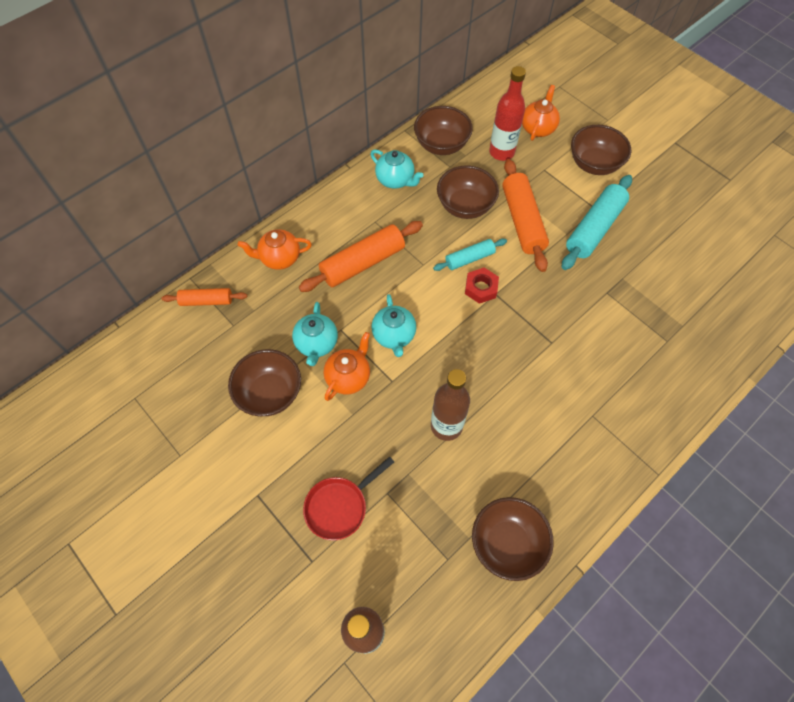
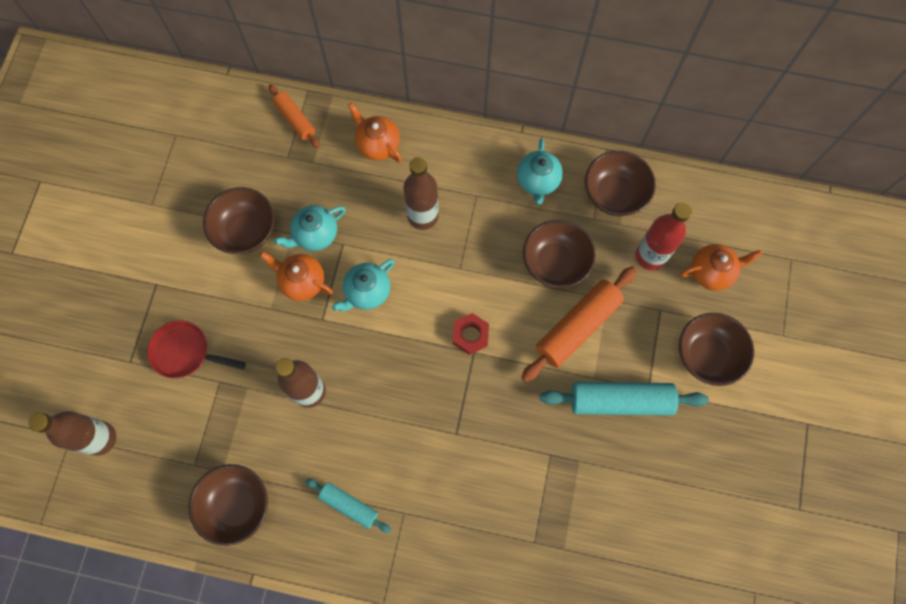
camera: 55 degrees right, 10 degrees up
orange rolling pin [299,221,423,292] -> brown bottle [404,157,439,230]
orange teapot [324,332,370,401] -> orange teapot turned 150 degrees counterclockwise [260,252,333,301]
turquoise rolling pin [433,238,507,271] -> turquoise rolling pin moved to [305,478,391,533]

